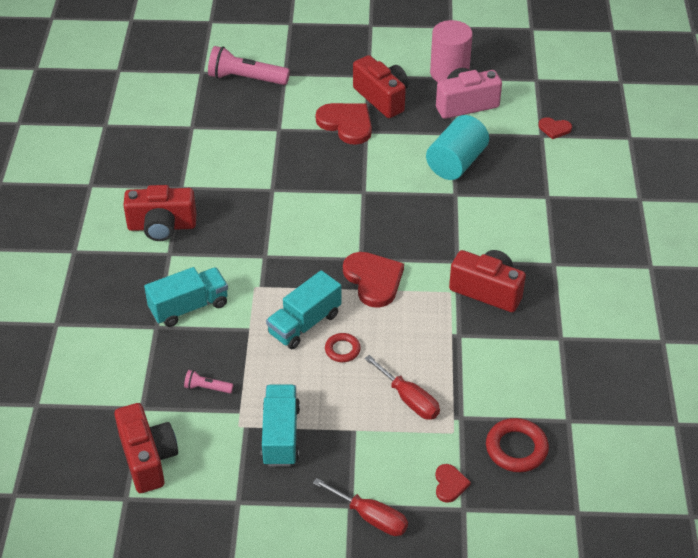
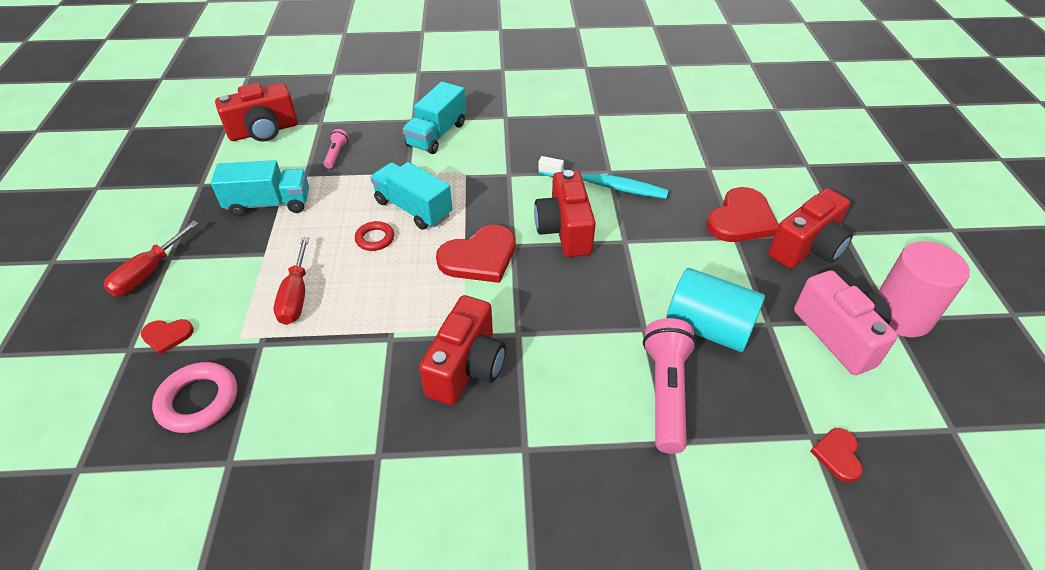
camera: 85 degrees right, 0 degrees up
red camera [123,185,197,241] -> red camera moved to [534,170,596,257]
turquoise truck [144,267,228,327] -> turquoise truck turned 60 degrees clockwise [403,81,466,154]
pink flashlight [208,46,290,85] -> pink flashlight moved to [643,318,697,454]
red screwdriver [365,355,440,419] -> red screwdriver turned 45 degrees counterclockwise [274,237,309,325]
red ring [486,418,549,472] -> pink ring [152,362,237,433]
none -> turquoise toothbrush [538,156,669,199]

